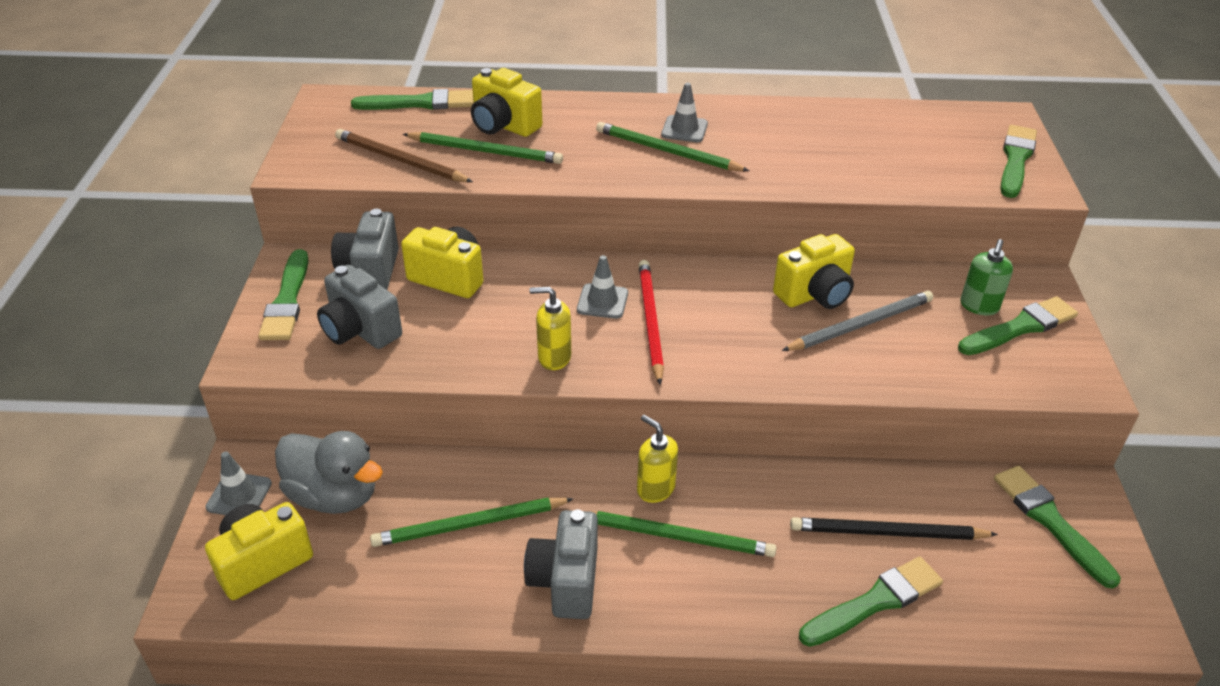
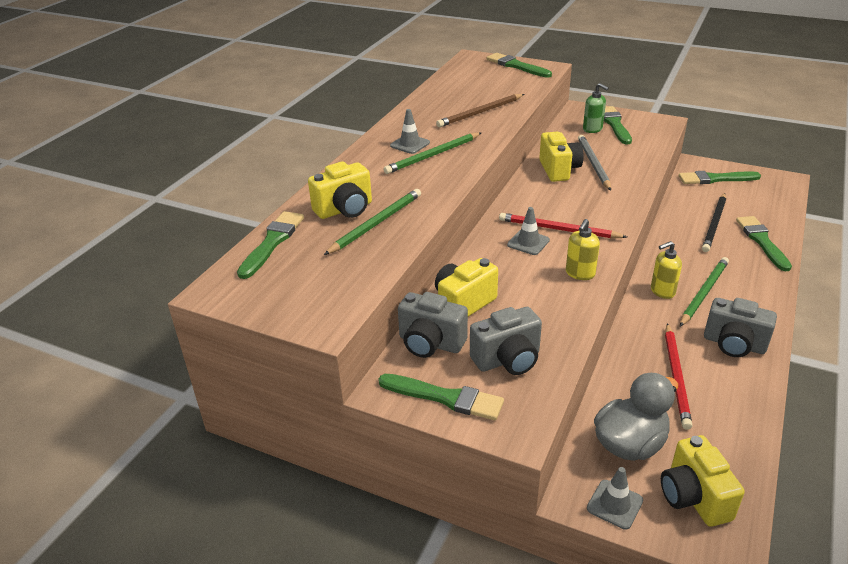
camera: 65 degrees left, 5 degrees down
brown pencil [335,129,473,182] -> brown pencil moved to [436,94,524,127]
green pencil [370,497,574,547] -> red pencil [665,323,692,430]

